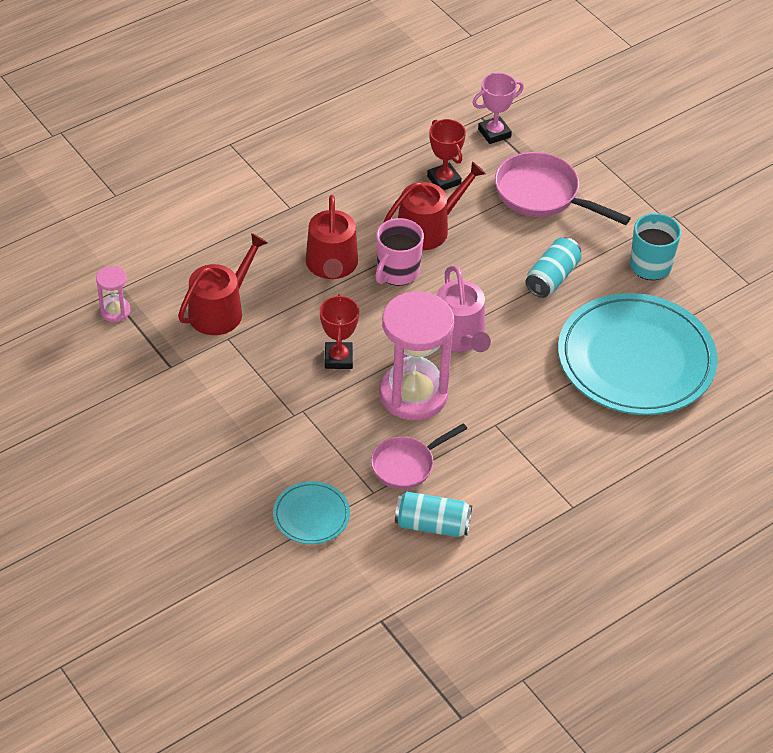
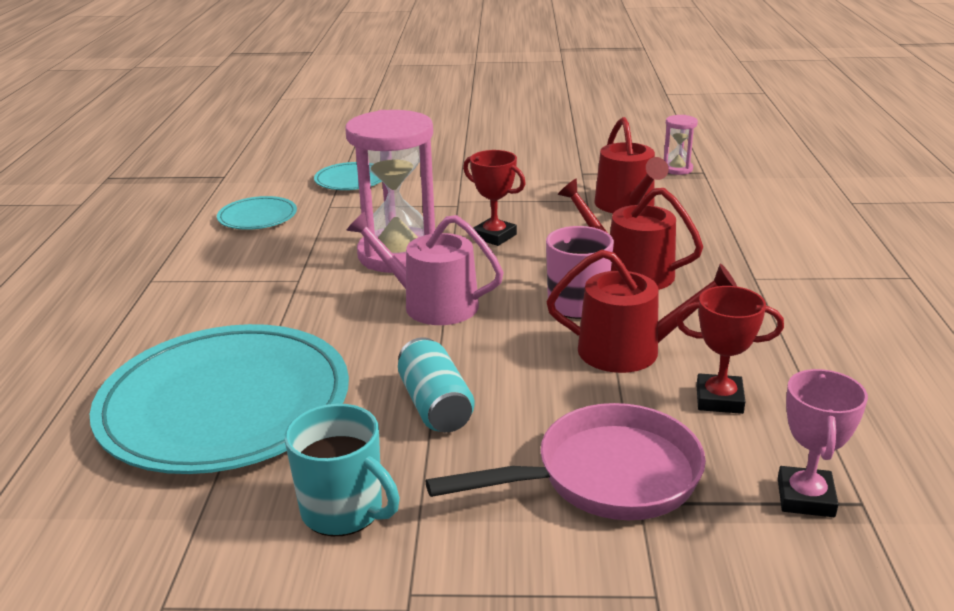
camera: 130 degrees right, 20 degrees down
pink pan [371,423,467,489] -> none
red watering can [383,161,486,250] -> red watering can turned 90 degrees counterclockwise [547,250,737,373]
turquoise can [395,492,472,537] -> turquoise plate [217,196,297,230]

